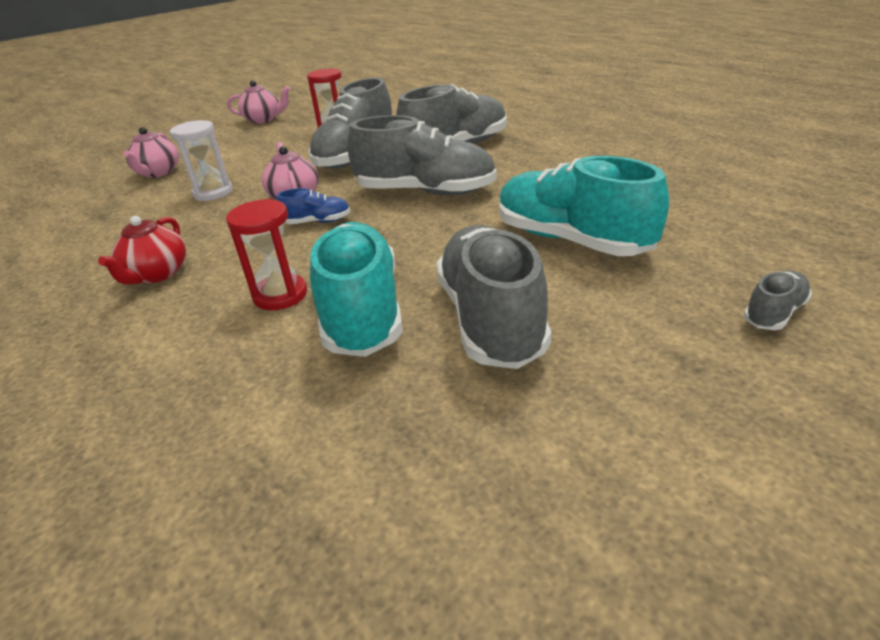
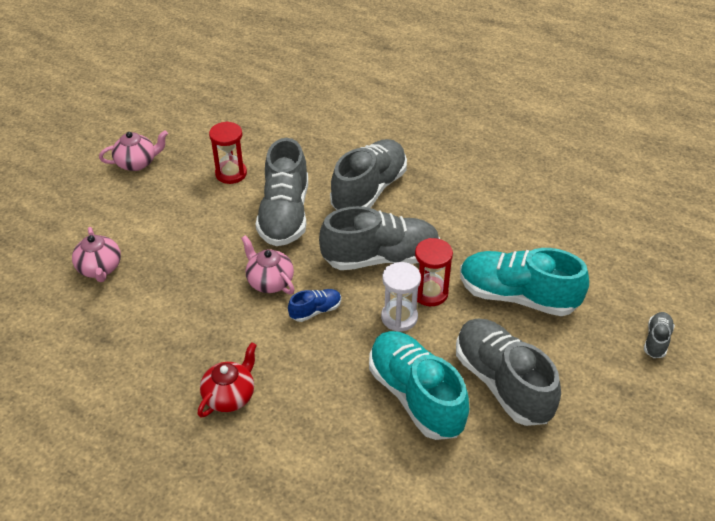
camera: 25 degrees left, 10 degrees up
red teapot [98,216,186,284] -> red teapot turned 135 degrees counterclockwise [197,342,257,418]
white hourglass [170,120,233,201] -> white hourglass moved to [381,262,421,332]
red hourglass [226,199,307,310] -> red hourglass moved to [415,238,453,306]

